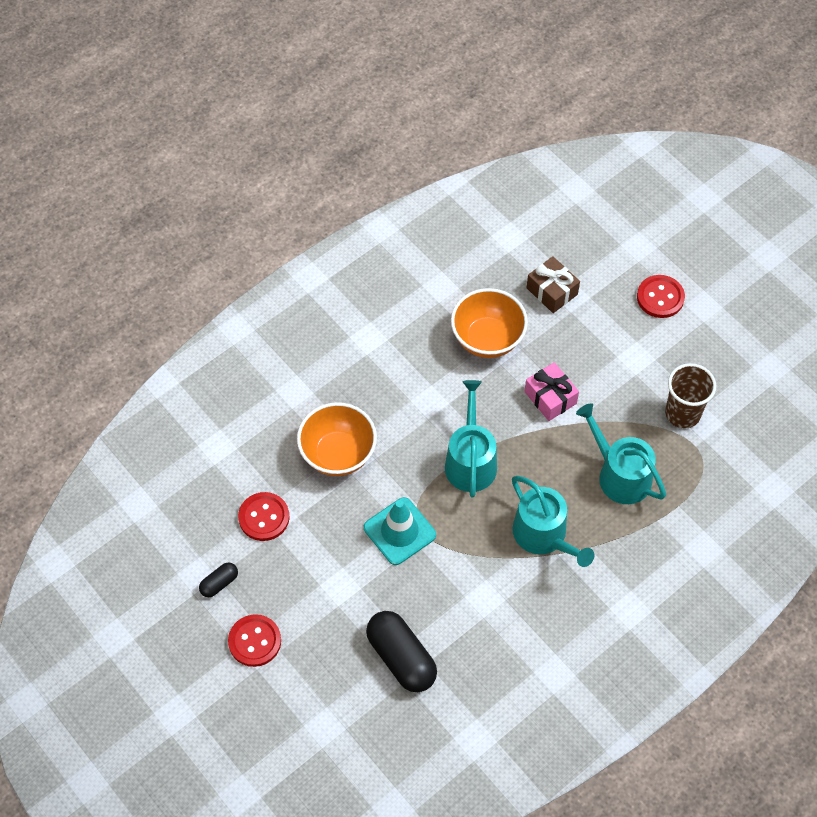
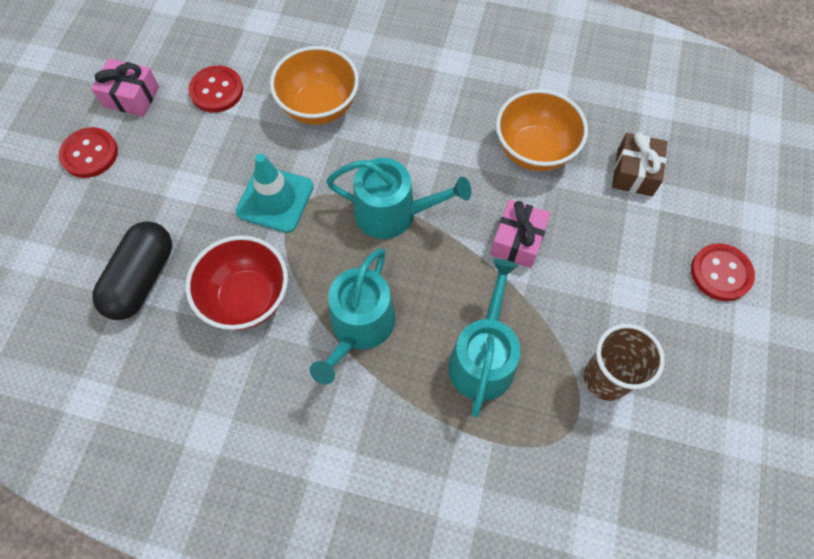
camera: 55 degrees right, 5 degrees up
black capsule [199,562,238,597] -> pink gift [91,59,159,116]
turquoise watering can [445,380,497,498] -> turquoise watering can turned 45 degrees clockwise [326,158,471,239]
none -> red bowl [186,235,288,330]

